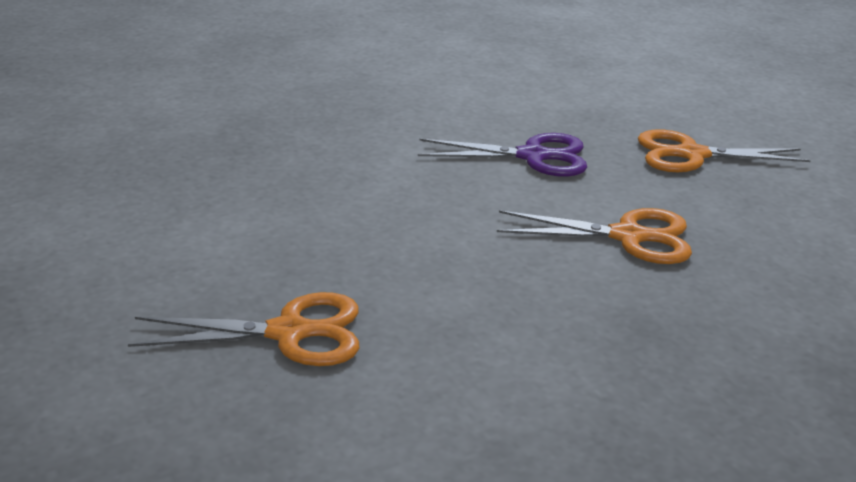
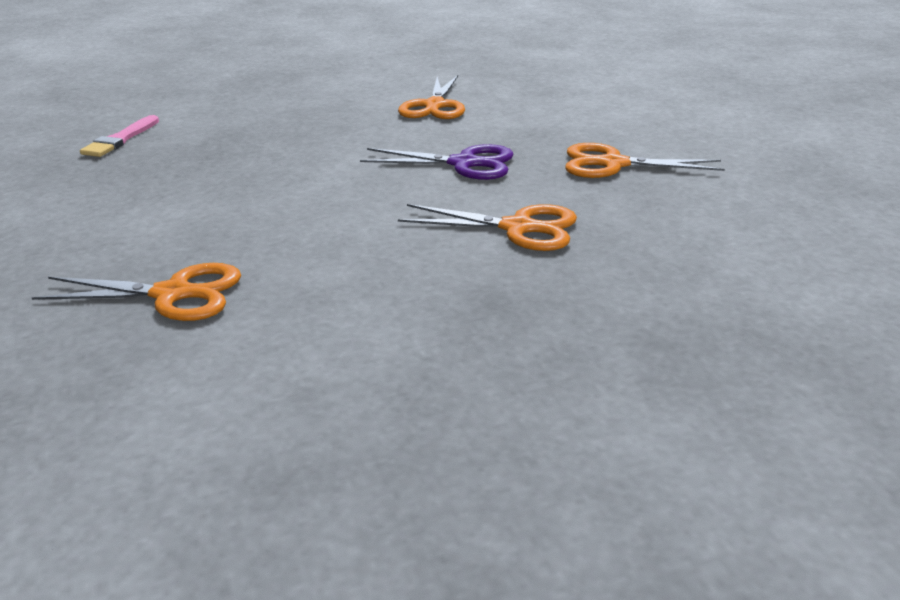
camera: 10 degrees right, 0 degrees up
none -> pink brush [80,115,159,157]
none -> orange scissors [398,75,465,119]

